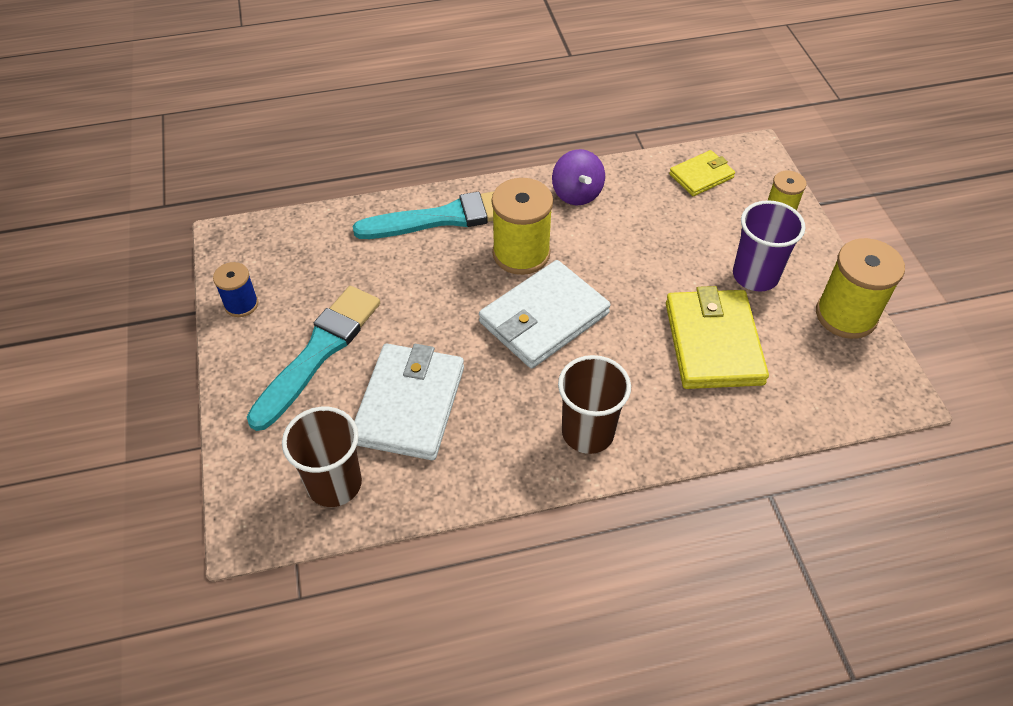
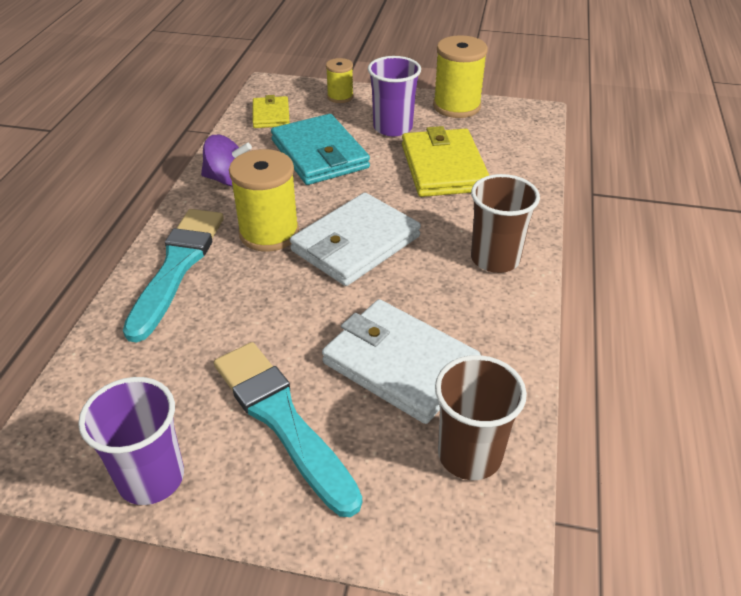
camera: 65 degrees left, 10 degrees down
blue spool [213,262,258,317] -> purple cup [78,377,184,505]
white wallet [479,260,611,369] -> white wallet turned 60 degrees clockwise [290,193,421,286]
yellow wallet [666,286,769,389] -> yellow wallet turned 60 degrees clockwise [402,126,490,197]
none -> turquoise wallet [271,114,370,185]

